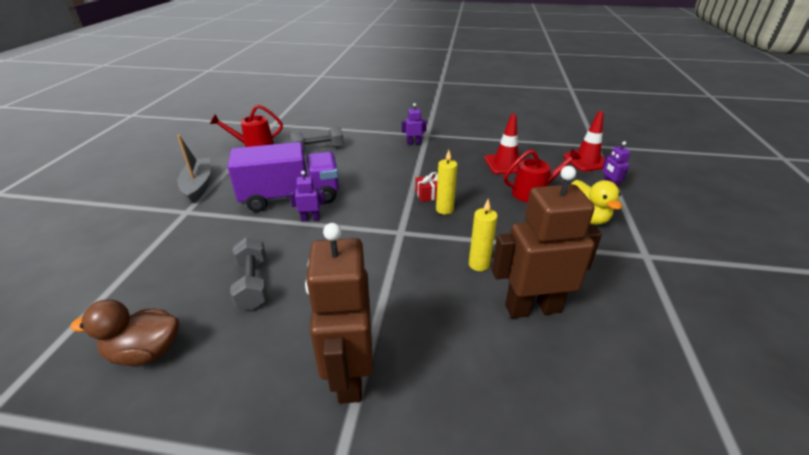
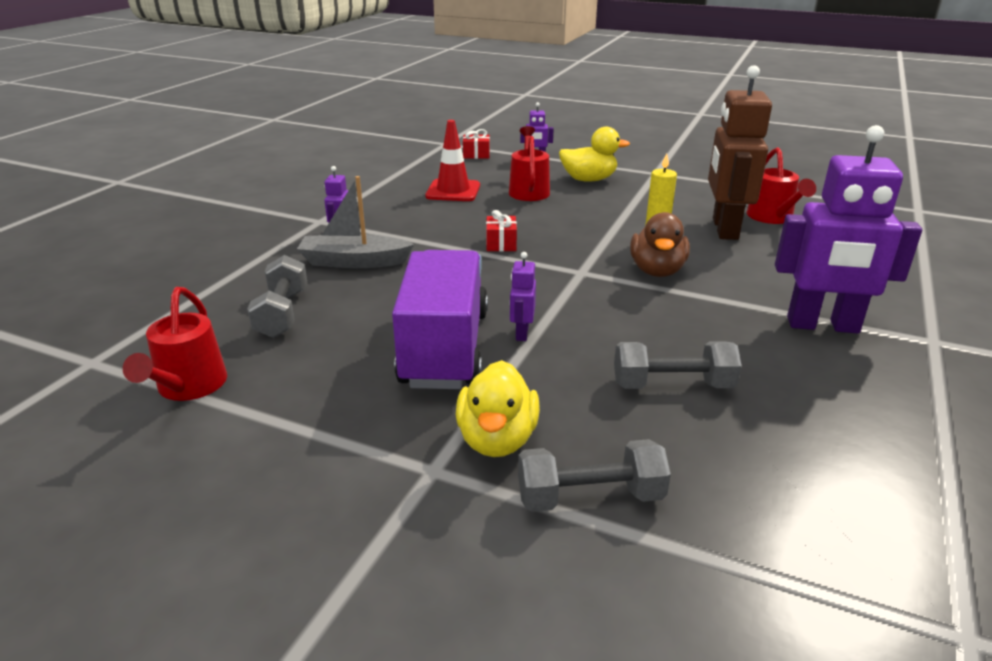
camera: 75 degrees left, 5 degrees down
brown duck [70,300,179,366] -> brown duck moved to [630,212,690,277]
grey boat [177,135,211,203] -> grey boat moved to [297,176,414,268]
brown robot [305,223,373,404] -> purple robot [775,125,922,333]
yellow candle [436,150,457,215] -> none
red traffic cone [563,111,605,172] -> red gift [463,129,490,159]
none -> yellow duck [456,360,540,457]
none -> grey dumbbell [518,439,671,512]
none -> red watering can [747,147,816,224]

